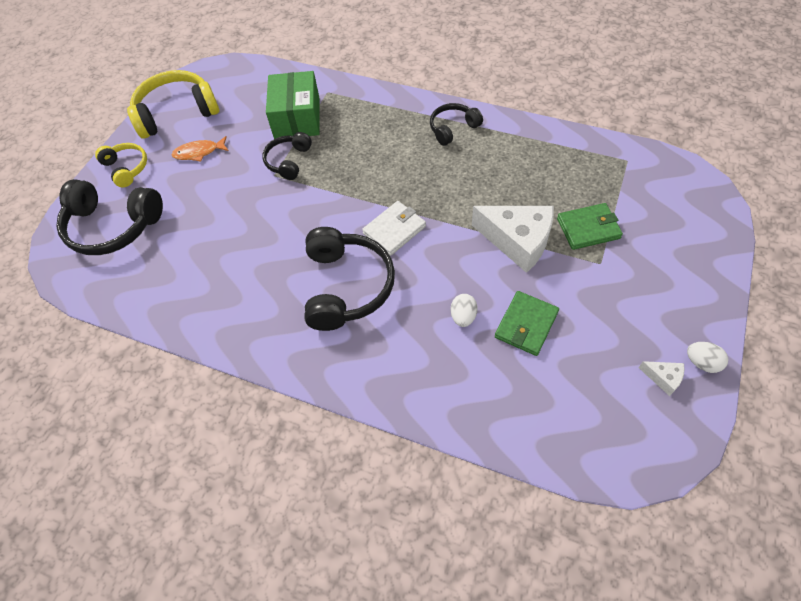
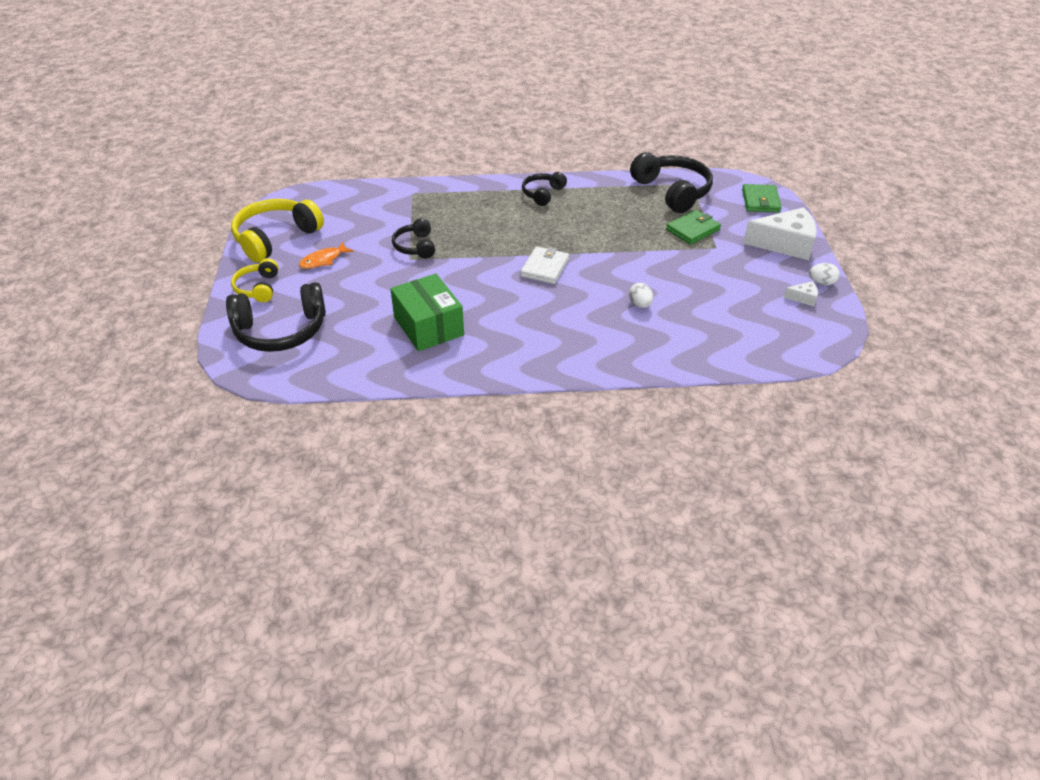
camera: 30 degrees left, 15 degrees down
yellow headphones [95,143,147,188] -> yellow headphones turned 120 degrees counterclockwise [231,258,279,302]
green box [266,71,320,139] -> green box moved to [390,274,464,351]
black headphones [304,227,395,331] -> black headphones moved to [630,152,713,213]
white cheese [472,206,554,273] -> white cheese moved to [743,207,817,260]
green wallet [495,291,559,356] -> green wallet moved to [742,184,782,213]

